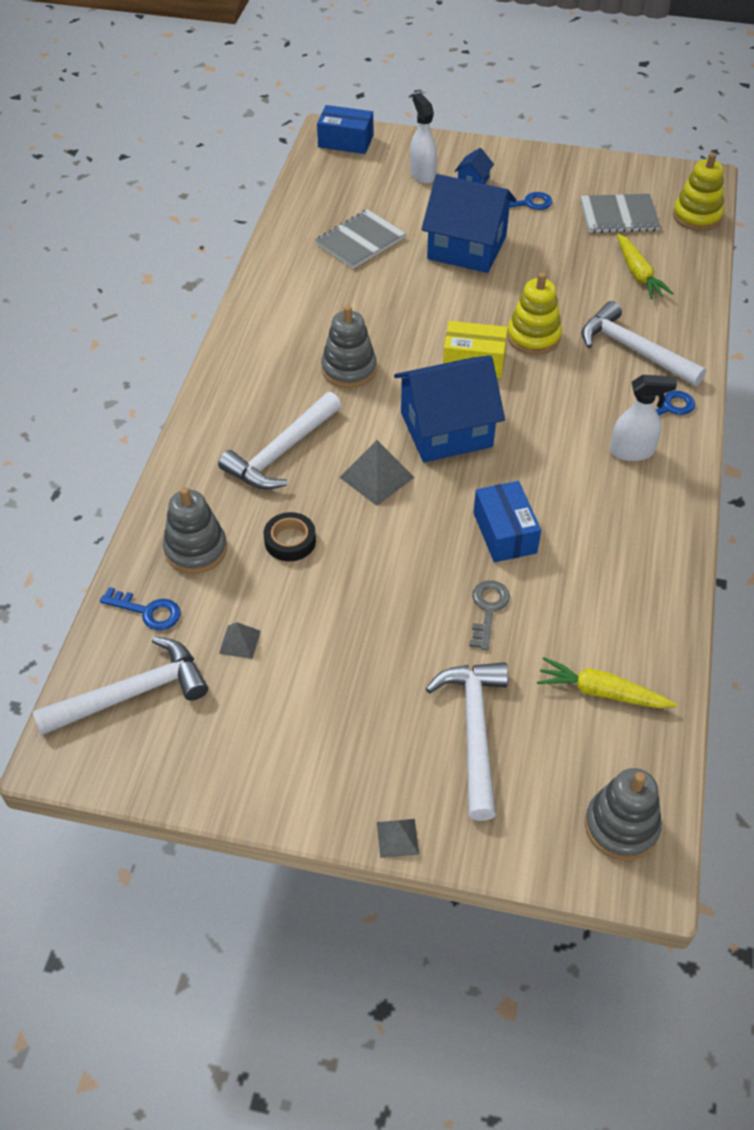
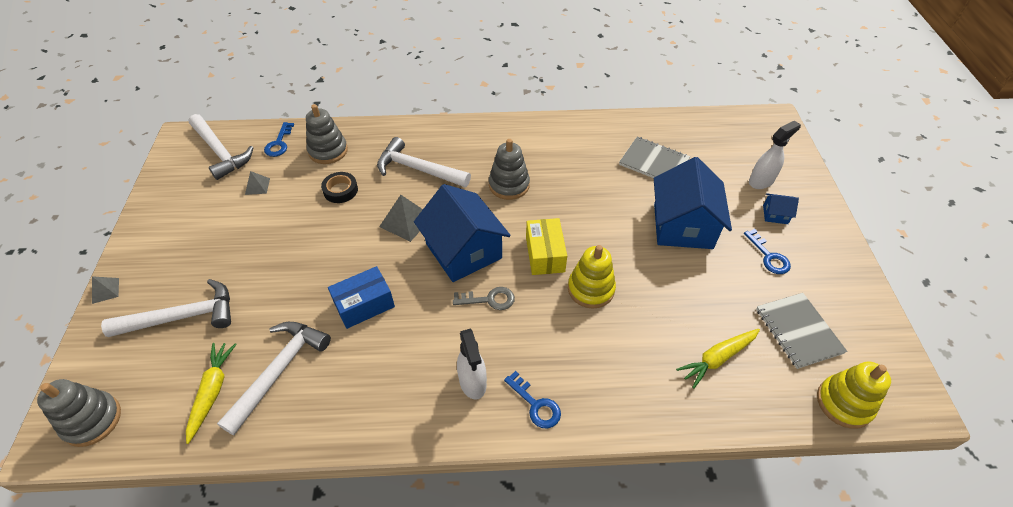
camera: 75 degrees right, 0 degrees up
blue box [317,105,373,154] -> none
grey key [469,580,510,650] -> grey key moved to [453,287,515,310]
white hammer [581,301,706,386] -> white hammer moved to [217,322,331,435]

